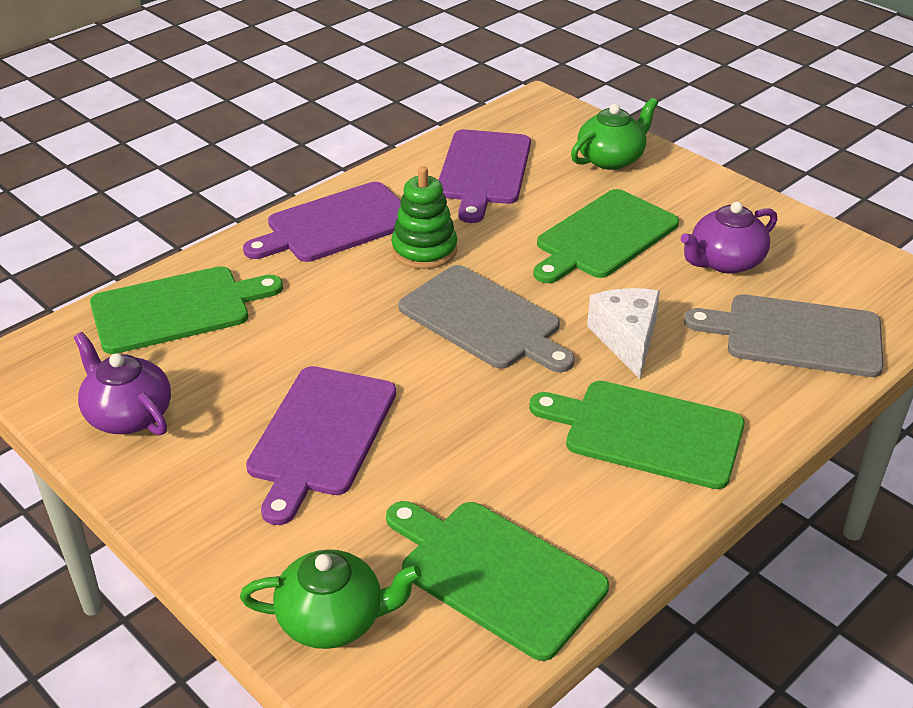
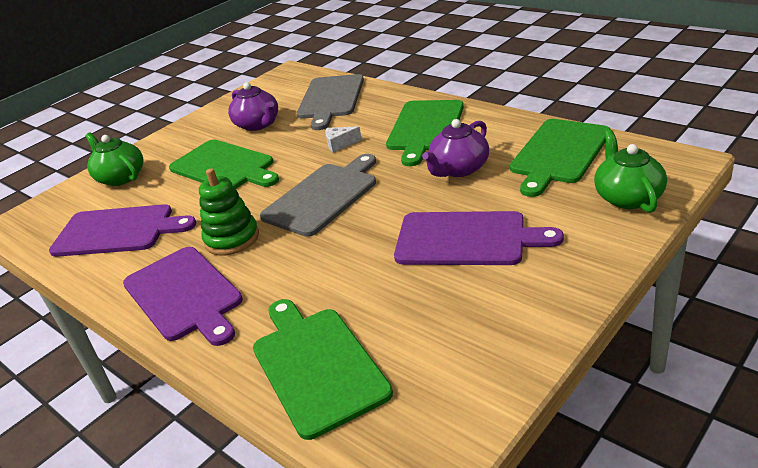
camera: 90 degrees left, 5 degrees down
purple teapot [74,332,171,435] -> purple teapot moved to [422,119,489,177]
white cheese [587,288,660,379] -> white cheese [325,126,362,153], size x0.57

